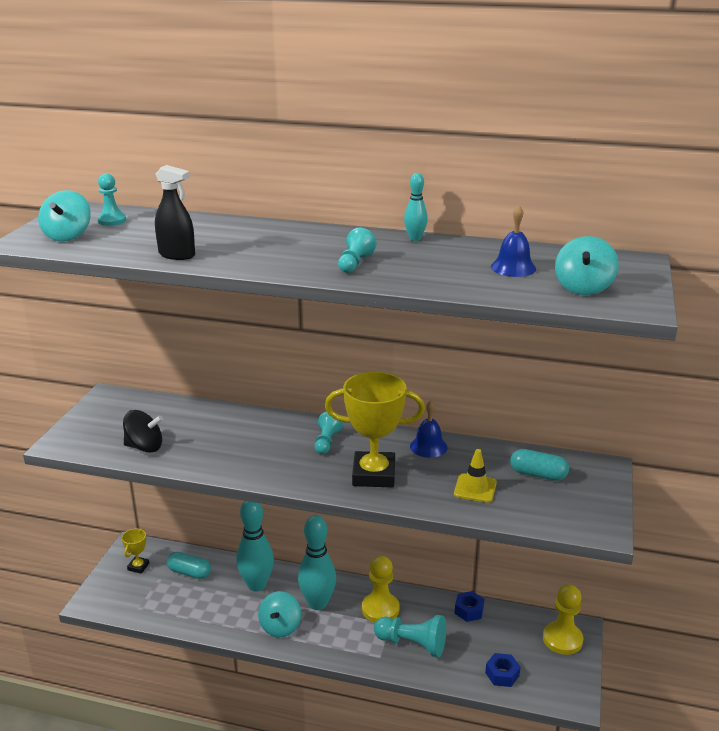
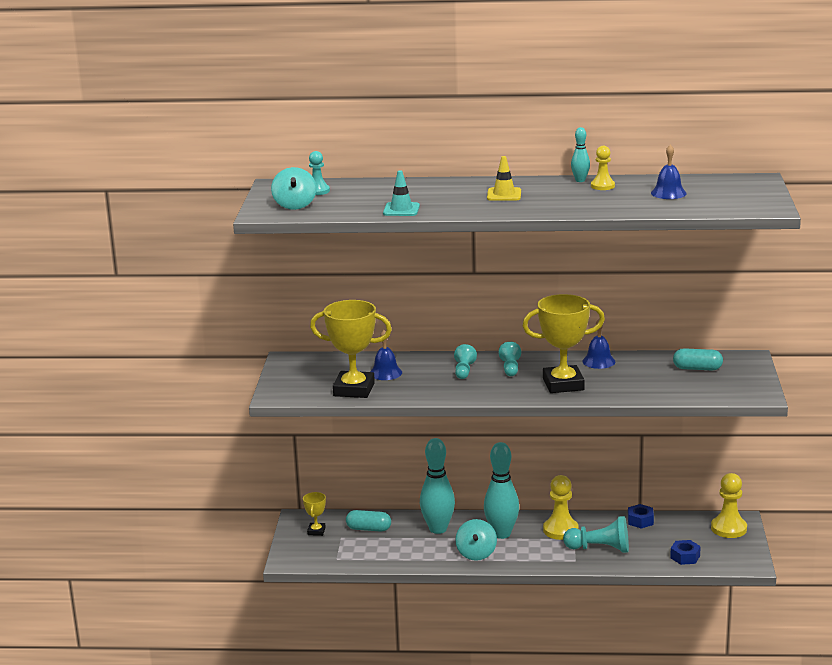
camera: 10 degrees left, 5 degrees down
black spinning top [123,410,163,453] -> yellow trophy [310,300,392,398]
black spray bottle [155,165,195,260] -> turquoise traffic cone [383,170,420,216]
turquoise pawn [338,228,377,273] -> turquoise pawn moved to [454,344,477,379]
yellow traffic cone [454,449,497,503] -> yellow traffic cone moved to [487,156,521,201]
turquoise spinning top [555,236,619,295] -> none
none -> blue bell [370,330,402,380]
none -> yellow pawn [591,146,615,190]

